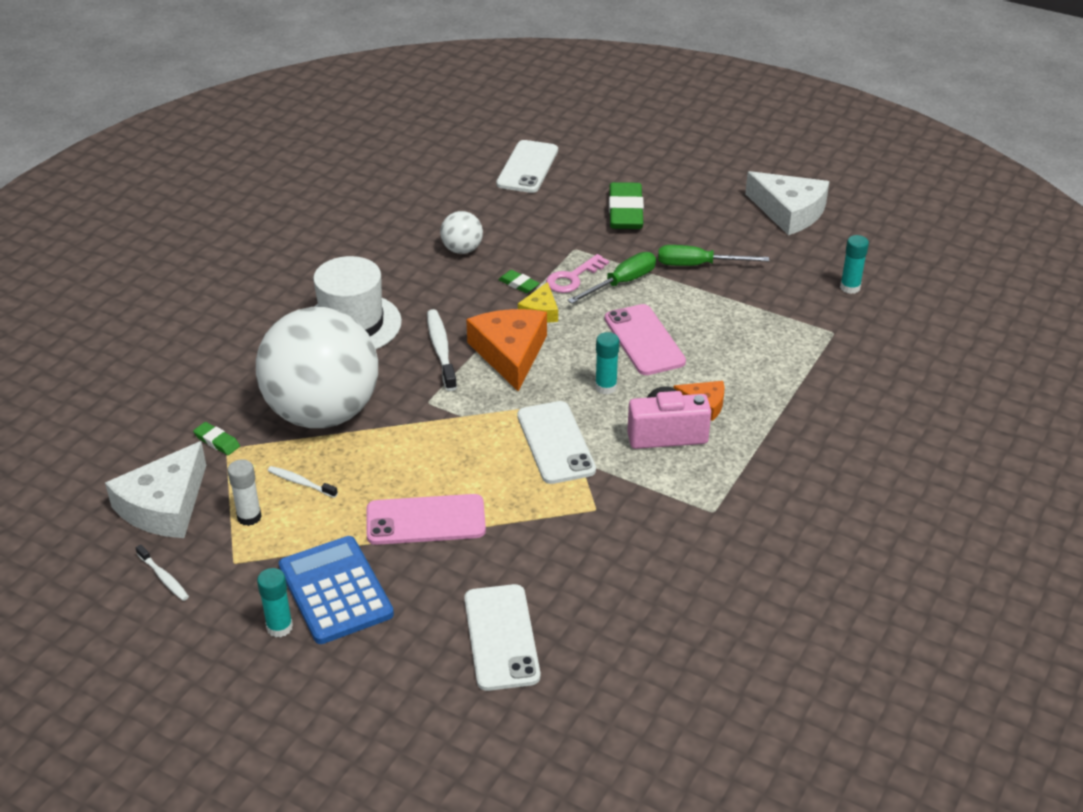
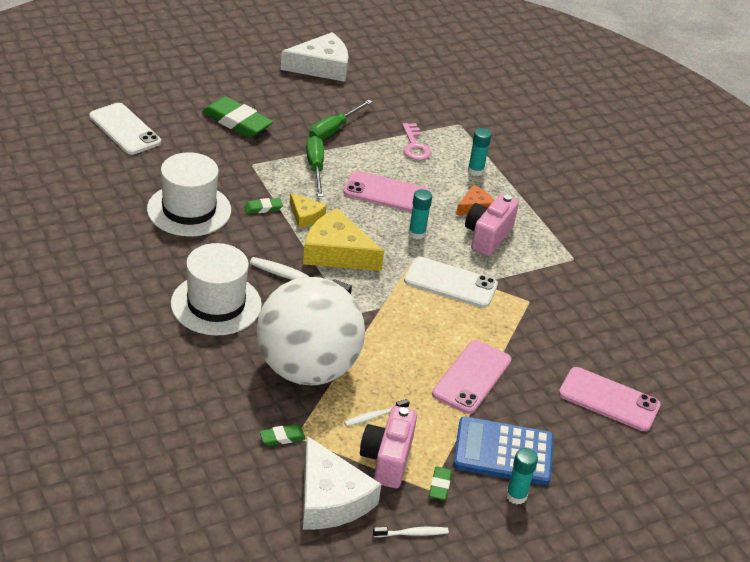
camera: 60 degrees left, 0 degrees up
white glue stick [227,459,262,526] -> pink camera [360,406,417,488]
white ball [440,211,483,254] -> white hat [147,152,231,236]
white phone [464,584,540,691] -> pink phone [559,367,661,431]
orange cheese [466,309,547,392] -> yellow cheese [303,208,384,271]
pink key [546,254,609,293] -> pink key moved to [402,123,431,160]
turquoise glue stick [840,235,869,294] -> turquoise glue stick moved to [468,128,491,176]
none -> green eraser [429,466,452,500]

